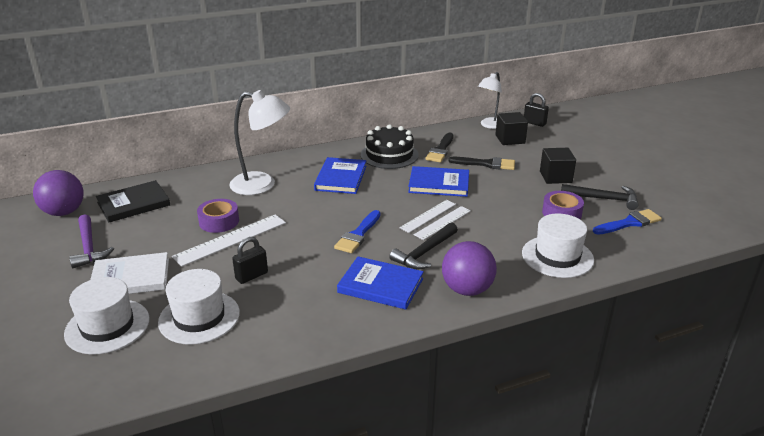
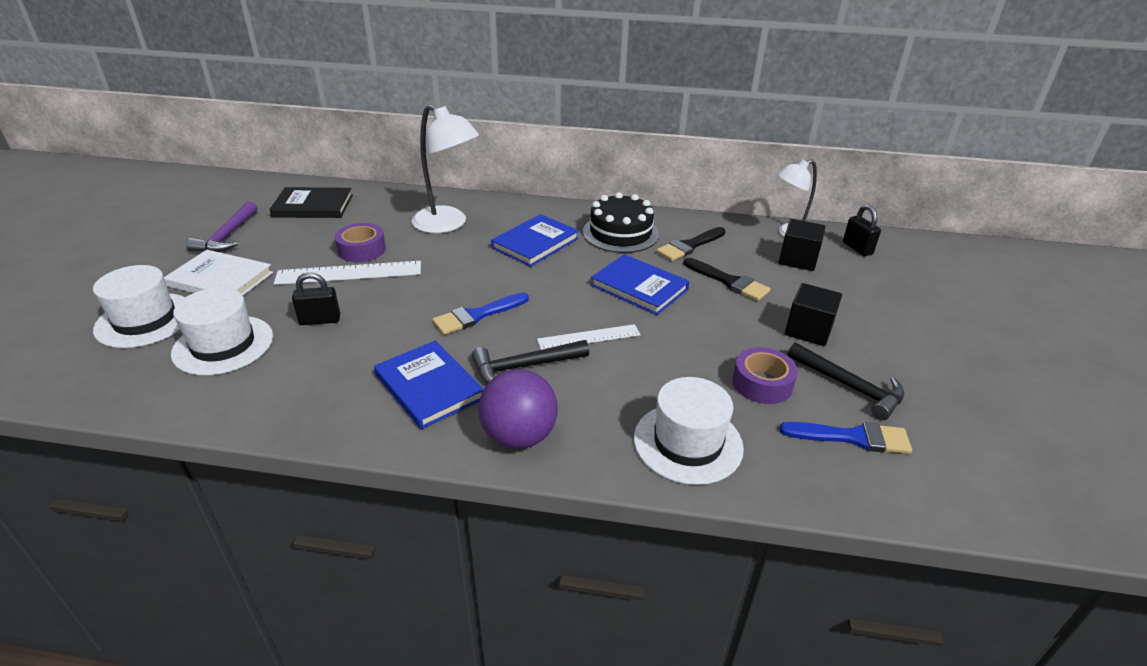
camera: 30 degrees right, 5 degrees up
purple ball [33,170,84,216] -> none
white ruler [399,200,456,233] -> none

